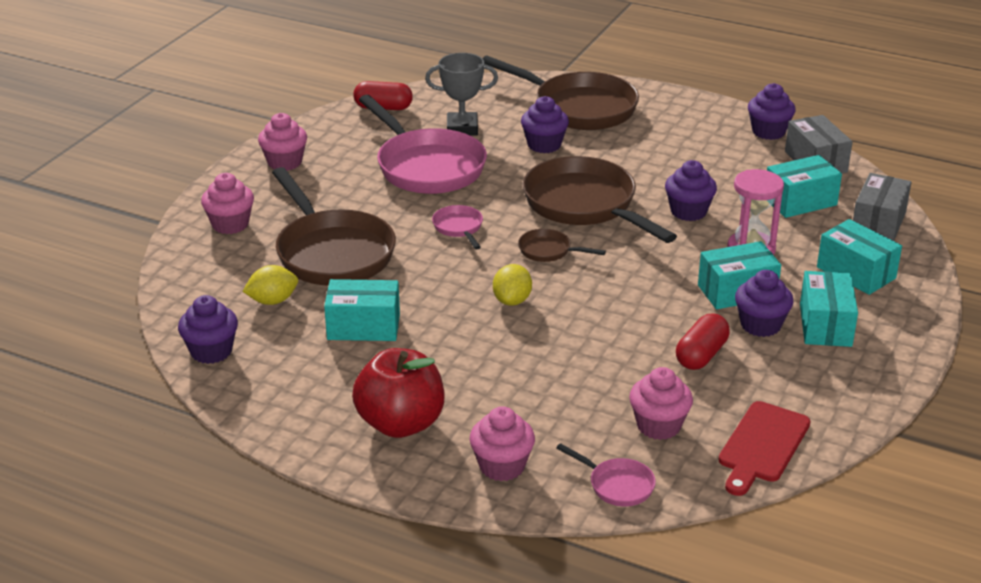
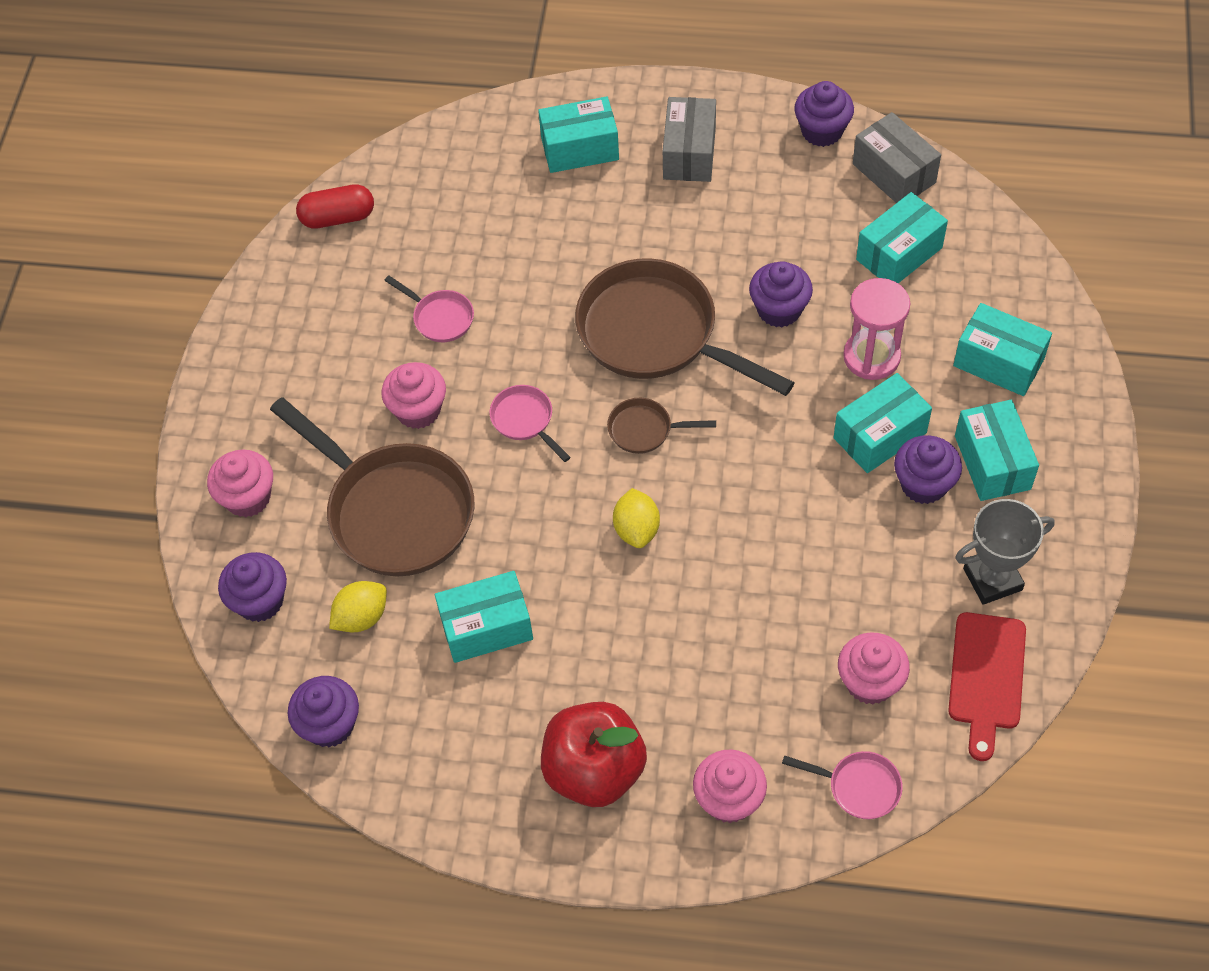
camera: 15 degrees left, 25 degrees up
pink cupcake [258,113,307,171] -> pink cupcake moved to [382,362,446,429]
pink pan [359,95,487,194] -> pink pan [384,276,474,342], size x0.44
grey trophy [425,53,498,136] -> grey trophy moved to [955,499,1055,605]
brown pan [482,56,639,130] -> turquoise box [538,96,619,173]
purple cupcake [521,96,569,153] -> purple cupcake moved to [218,552,287,622]
red capsule [676,313,730,370] -> none
grey box [853,173,911,241] -> grey box moved to [663,97,716,182]

